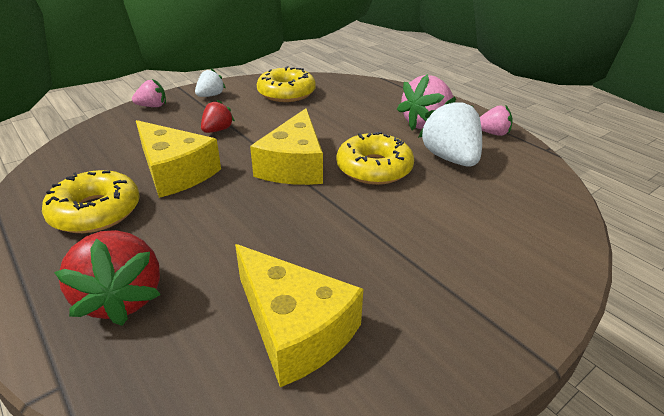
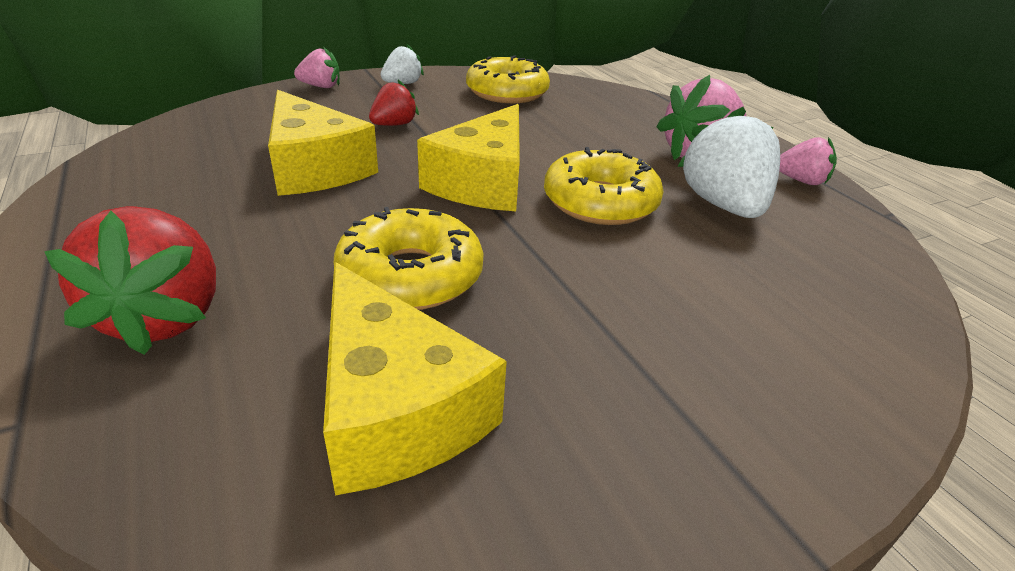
camera: 10 degrees right, 0 degrees up
yellow donut [42,170,140,233] -> yellow donut moved to [334,207,484,310]

